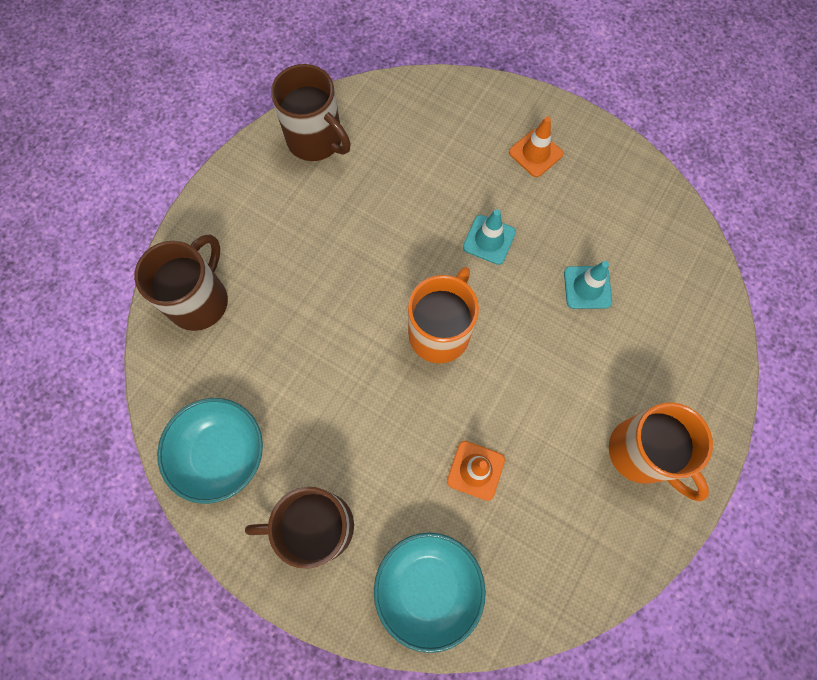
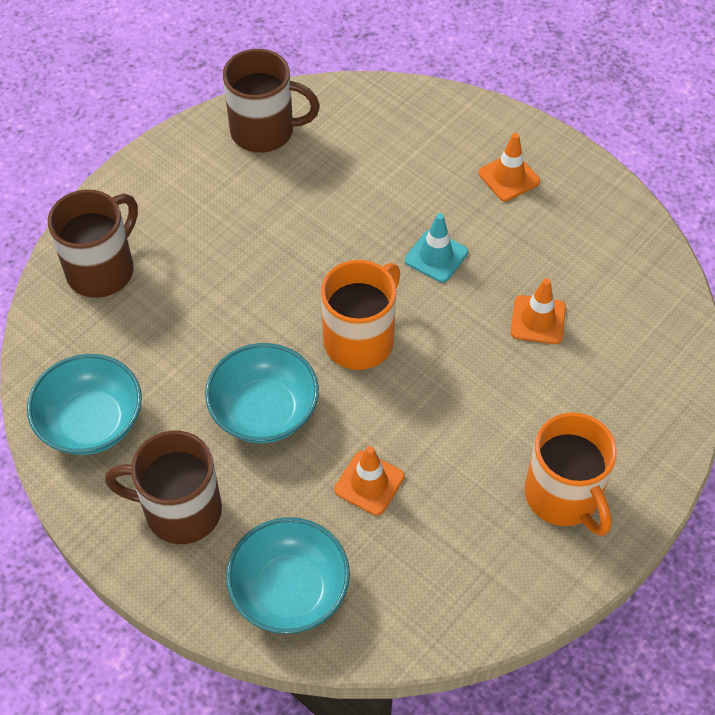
camera: 10 degrees right, 15 degrees down
brown mug [271,64,351,161] -> brown mug turned 45 degrees counterclockwise [223,49,320,153]
turquoise traffic cone [564,261,612,309] -> orange traffic cone [511,278,566,344]
none -> turquoise bowl [205,343,319,443]

